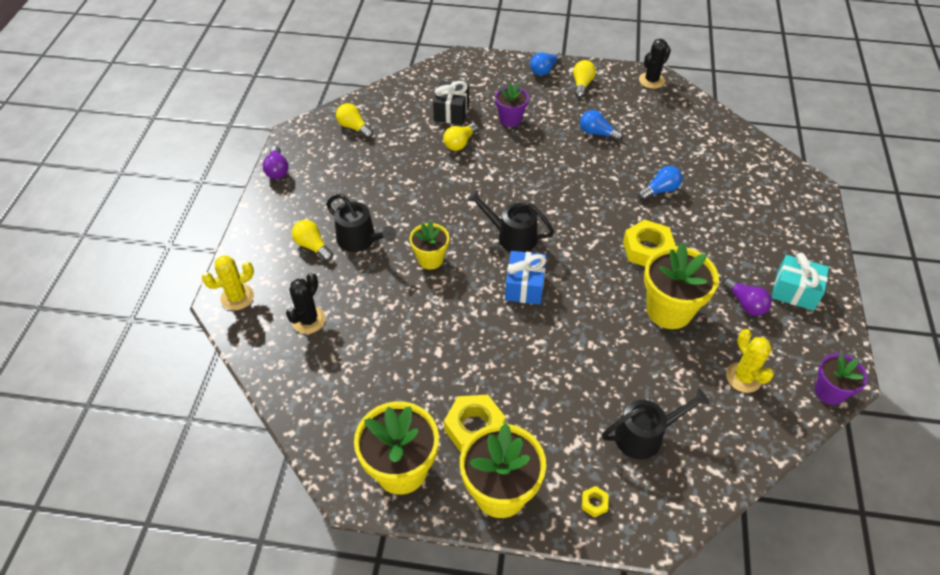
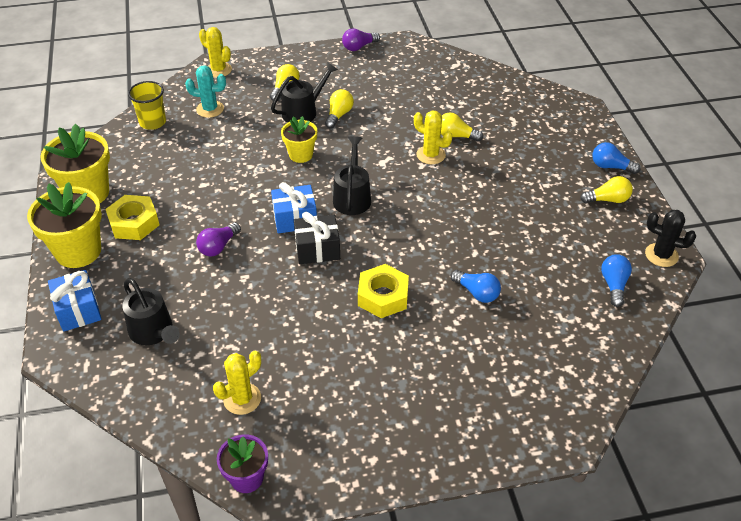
camera: 70 degrees right, 5 degrees down
black cactus [286,272,326,334] -> turquoise cactus [185,65,226,118]
black watering can [326,194,396,252] -> black watering can turned 150 degrees counterclockwise [271,62,338,123]
yellow light bulb [336,103,373,138] -> yellow light bulb moved to [325,89,354,129]
black gift [433,81,469,125] -> black gift moved to [294,212,340,264]
purple flower pot [495,83,529,127] -> none
blue light bulb [580,110,623,141] -> blue light bulb moved to [601,254,632,307]
yellow nut [582,486,609,518] -> blue gift [48,270,102,332]
yellow flower pot [644,242,719,329] -> none
purple light bulb [723,277,772,316] -> purple light bulb moved to [196,222,241,257]
turquoise gift [772,253,829,311] -> none
none -> yellow cup [128,81,166,130]
none -> yellow cactus [414,110,452,164]

